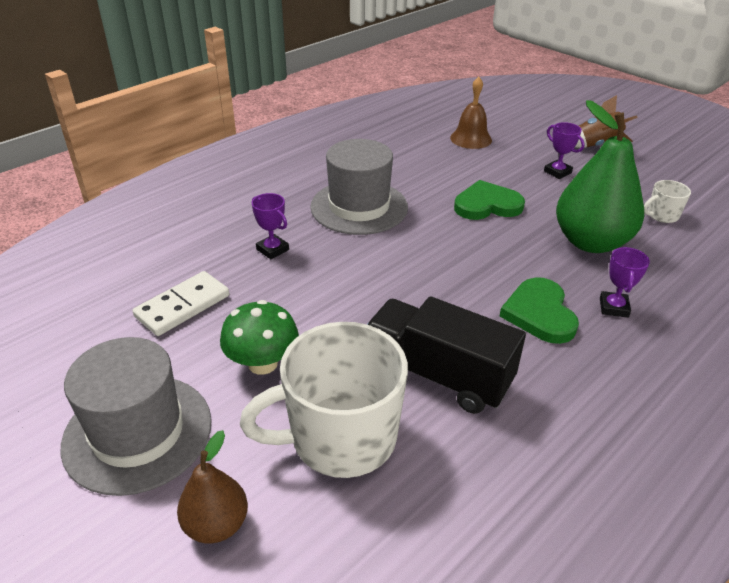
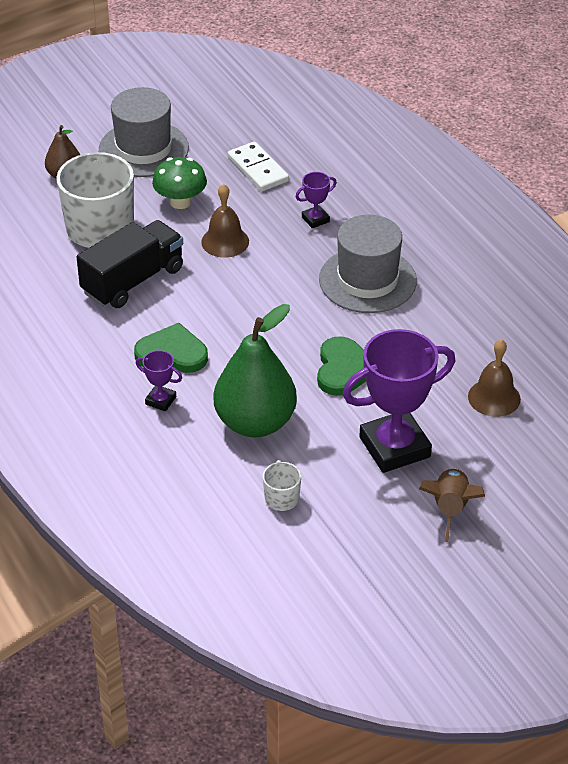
camera: 105 degrees right, 5 degrees up
purple trophy [544,122,585,179] -> purple trophy [342,329,455,473], size x2.26
none -> brown bell [201,184,249,258]

